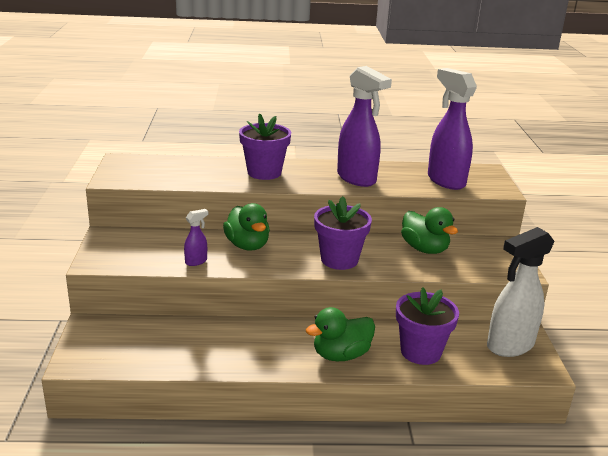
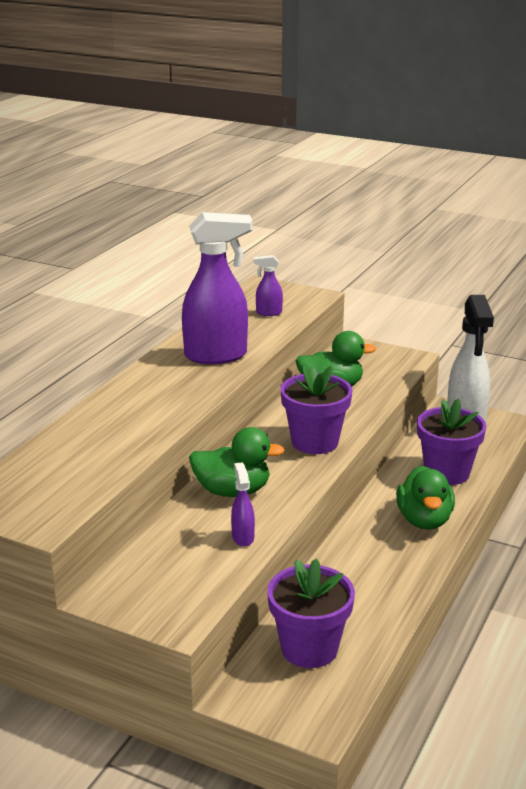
camera: 60 degrees left, 0 degrees up
purple flower pot [239,113,291,180] -> purple flower pot moved to [267,559,355,668]
purple spray bottle [428,68,477,190] -> purple spray bottle [254,255,283,316], size x0.45

